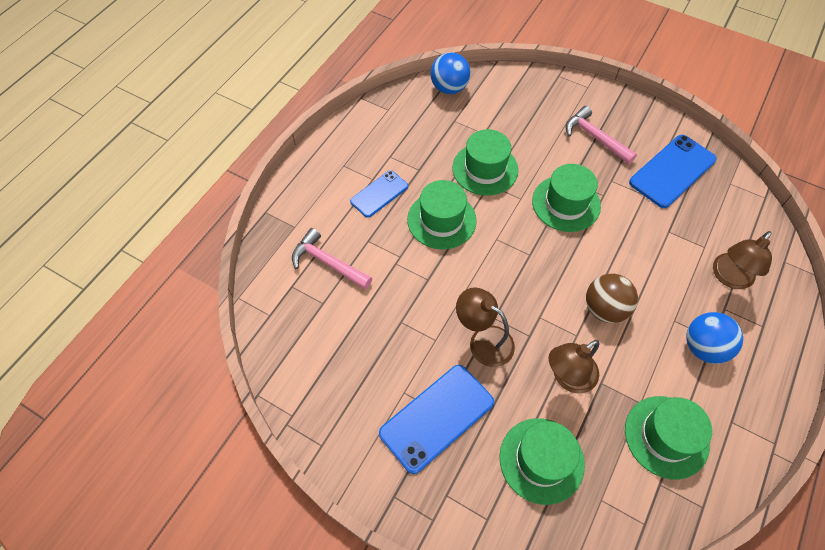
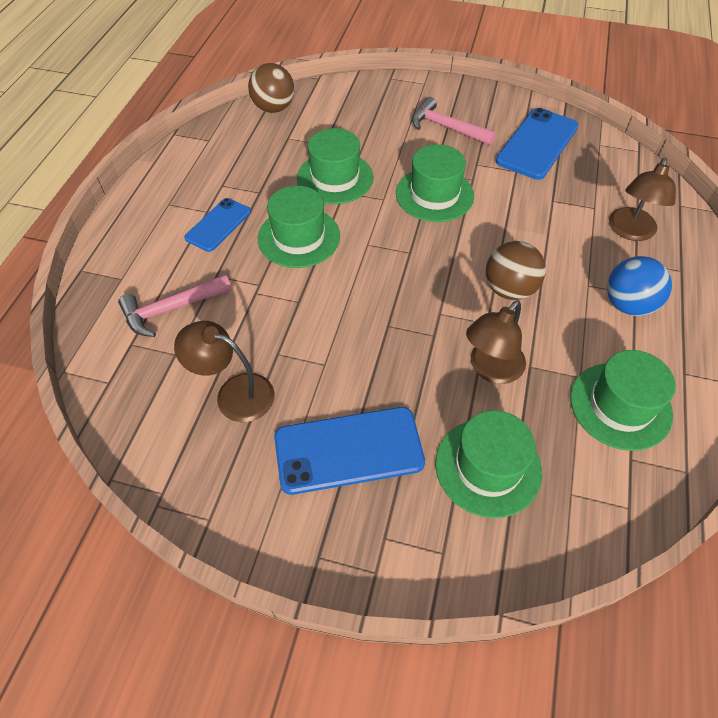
camera: 15 degrees left, 5 degrees down
pink hammer [292,228,372,290] -> pink hammer turned 45 degrees counterclockwise [118,274,232,337]
blue phone [379,365,494,474] -> blue phone turned 45 degrees clockwise [274,407,425,495]
blue ball [431,52,471,94] -> brown ball [248,63,294,113]
brown lamp [456,288,515,367] -> brown lamp moved to [174,321,275,422]

